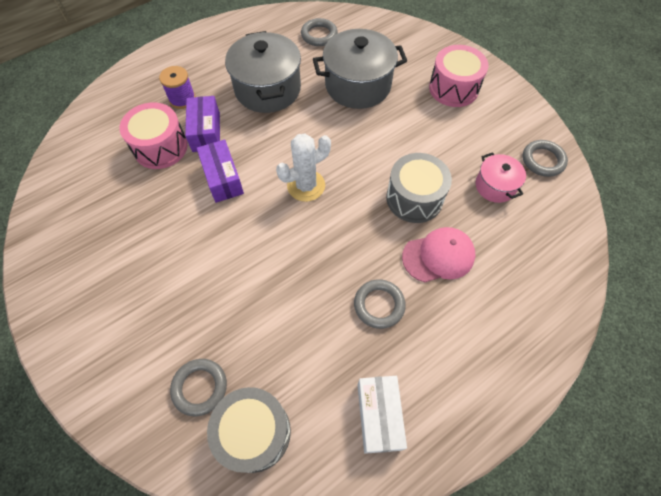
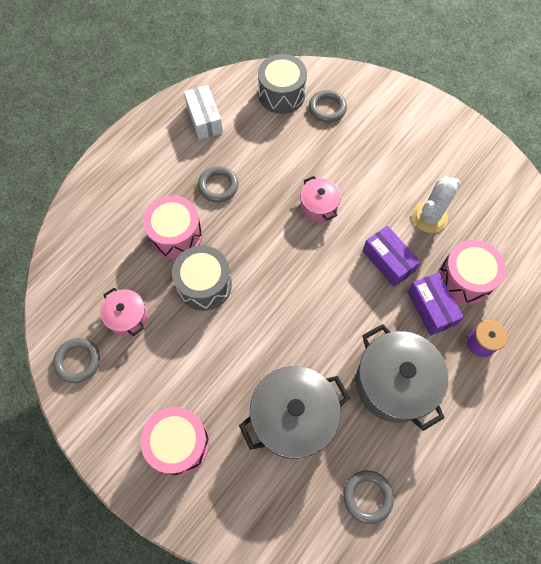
camera: 165 degrees right, 5 degrees up
white cactus [276,134,331,202] -> white cactus moved to [412,177,460,233]
pink cap [402,227,475,282] -> pink drum [143,195,202,259]
none -> pink pot [300,176,341,223]

